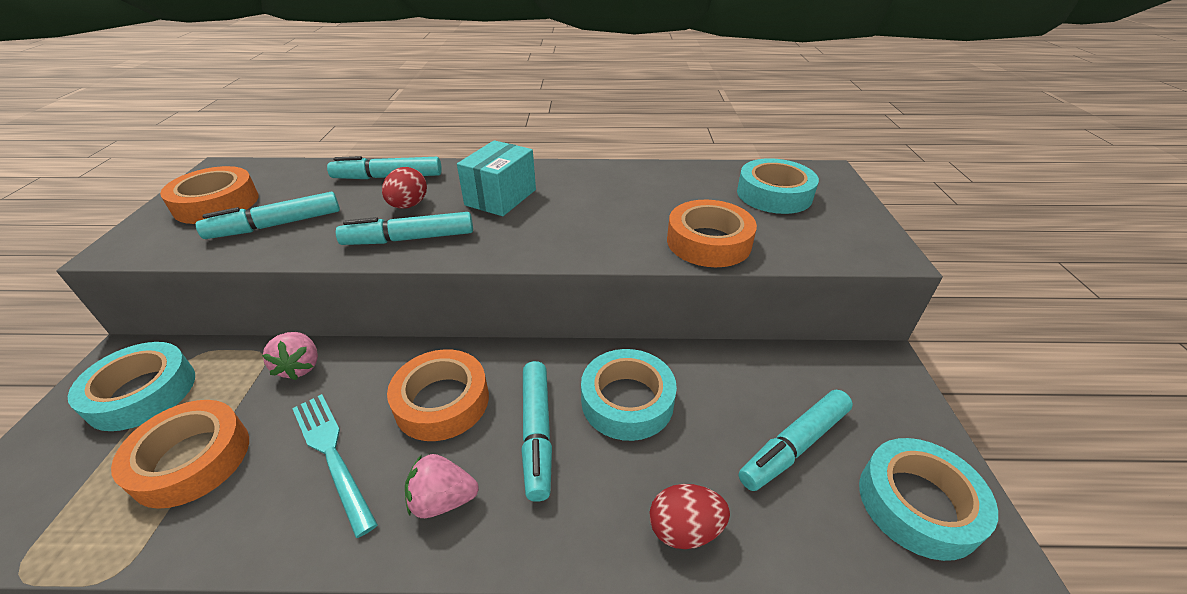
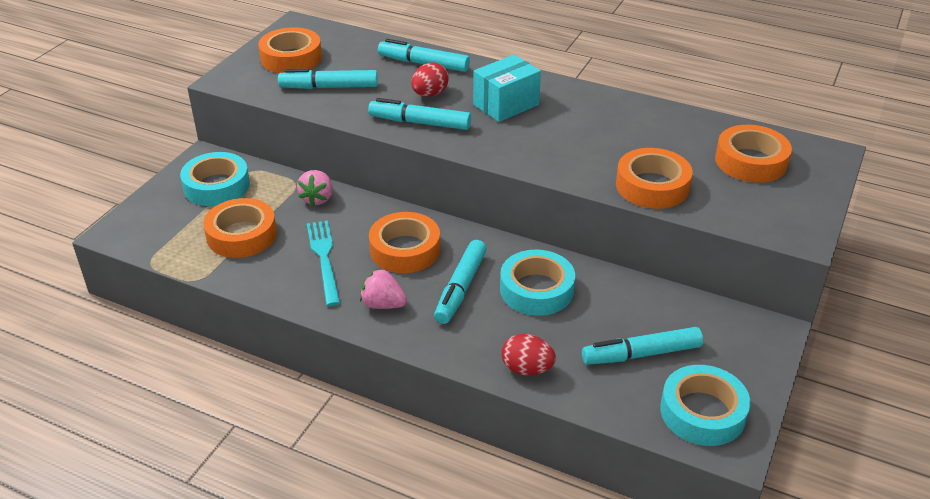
camera: 25 degrees right, 0 degrees up
turquoise tape [737,158,819,214] -> orange tape [715,125,792,183]

